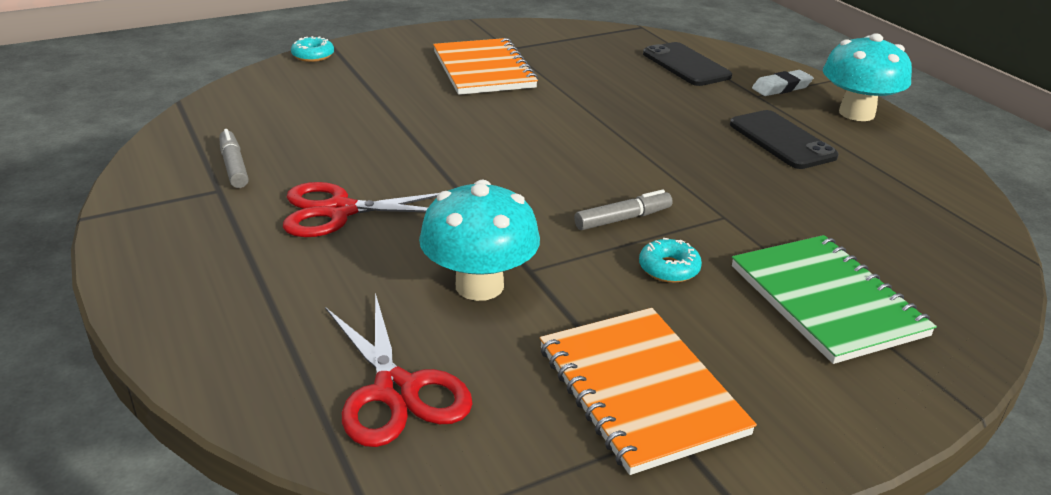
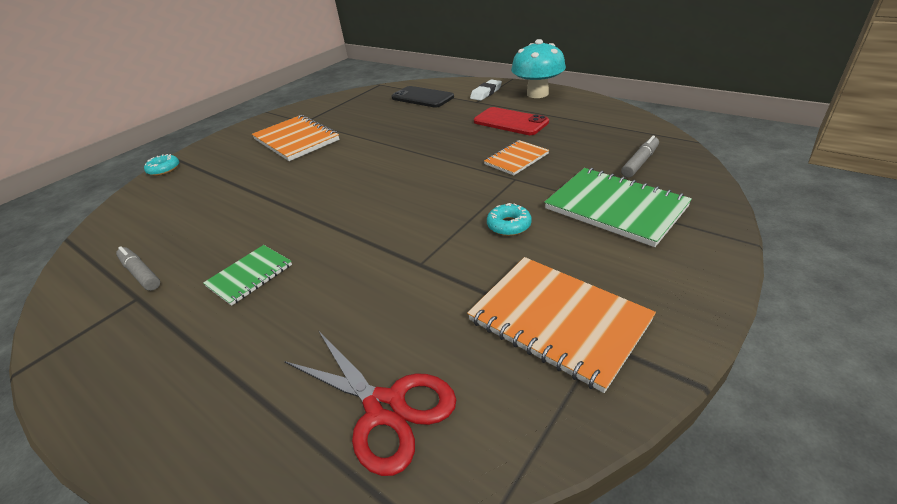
camera: 20 degrees left, 5 degrees up
red scissors [283,182,439,237] -> green notebook [203,245,292,306]
turquoise mushroom [419,180,540,301] -> none
grey marker [574,190,673,230] -> grey marker moved to [621,136,659,178]
black phone [730,110,839,169] -> red phone [474,107,549,135]
none -> orange notebook [484,140,549,175]

